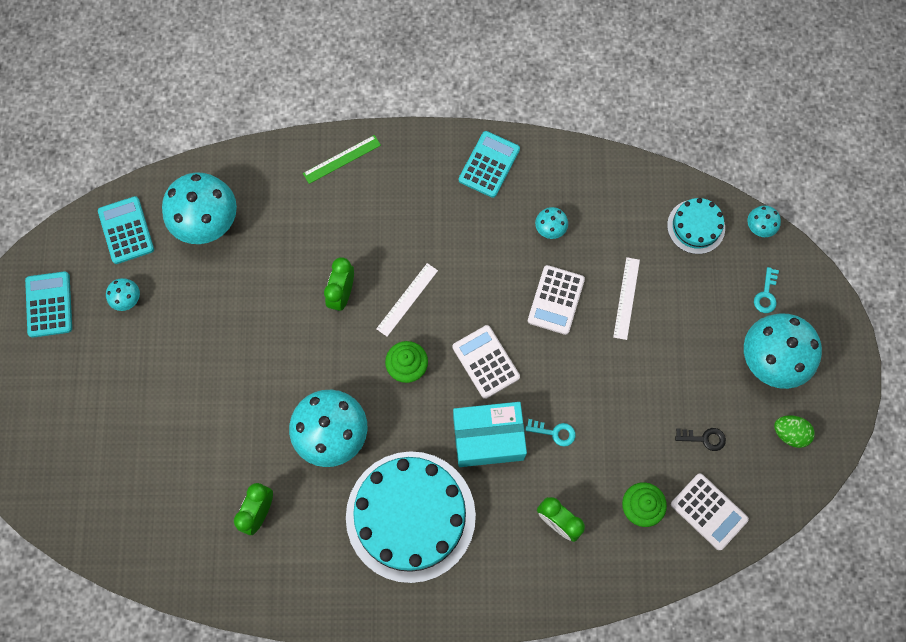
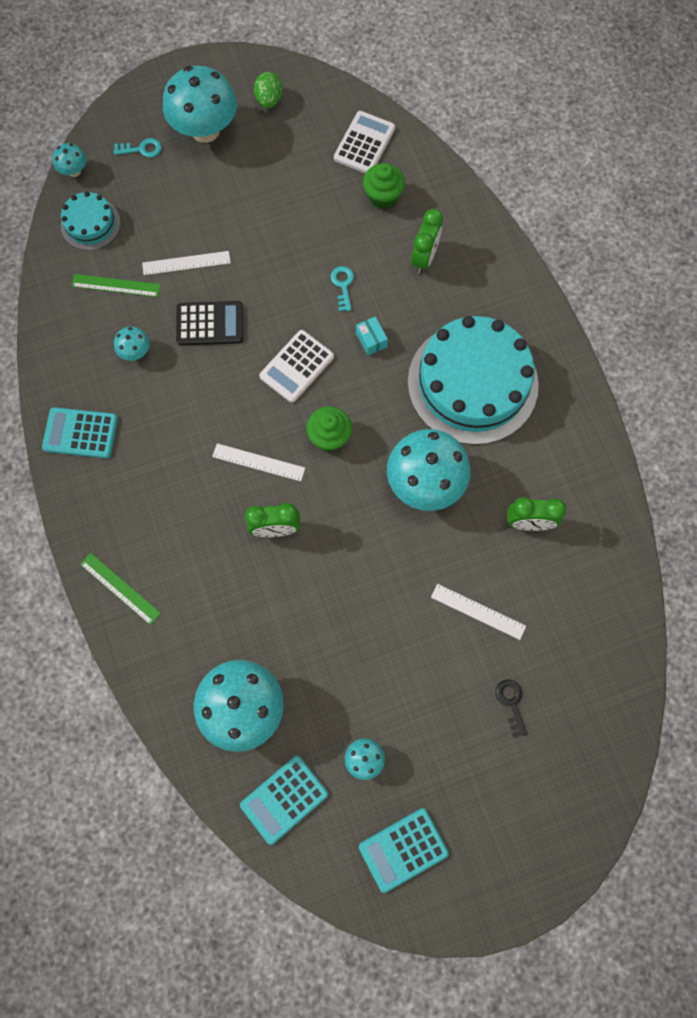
camera: 110 degrees left, 0 degrees up
turquoise box [453,402,527,467] -> turquoise box [356,316,388,356], size x0.42
white calculator [528,265,585,335] -> black calculator [176,301,243,346]
black key [675,428,726,451] -> black key moved to [496,679,527,738]
none -> green ruler [72,274,161,297]
none -> white ruler [431,584,526,640]

